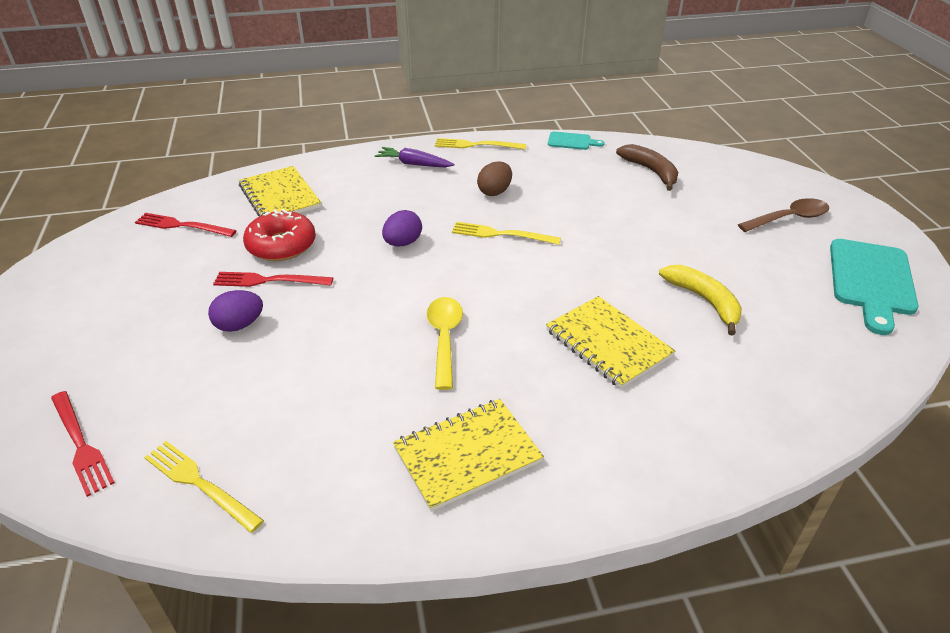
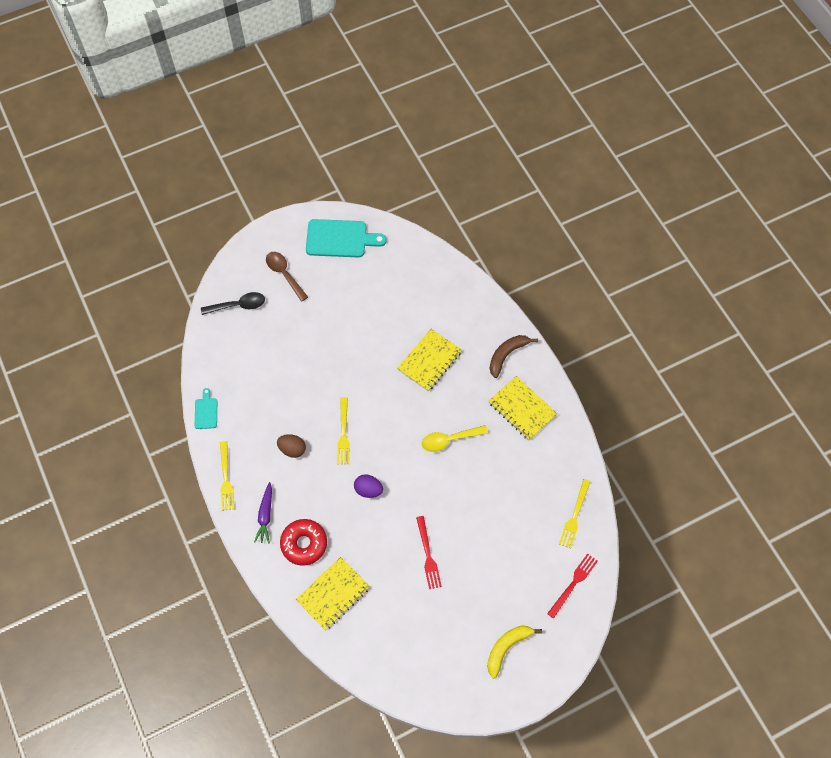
camera: 105 degrees left, 25 degrees up
red fork [135,213,237,237] -> none
purple egg [208,290,263,332] -> none
red donut [243,209,316,261] -> red donut moved to [280,519,327,566]
brown banana [616,144,678,191] -> brown banana moved to [489,335,538,378]
yellow banana [659,265,742,336] -> yellow banana moved to [487,625,542,678]
none -> black spoon [201,292,265,315]

